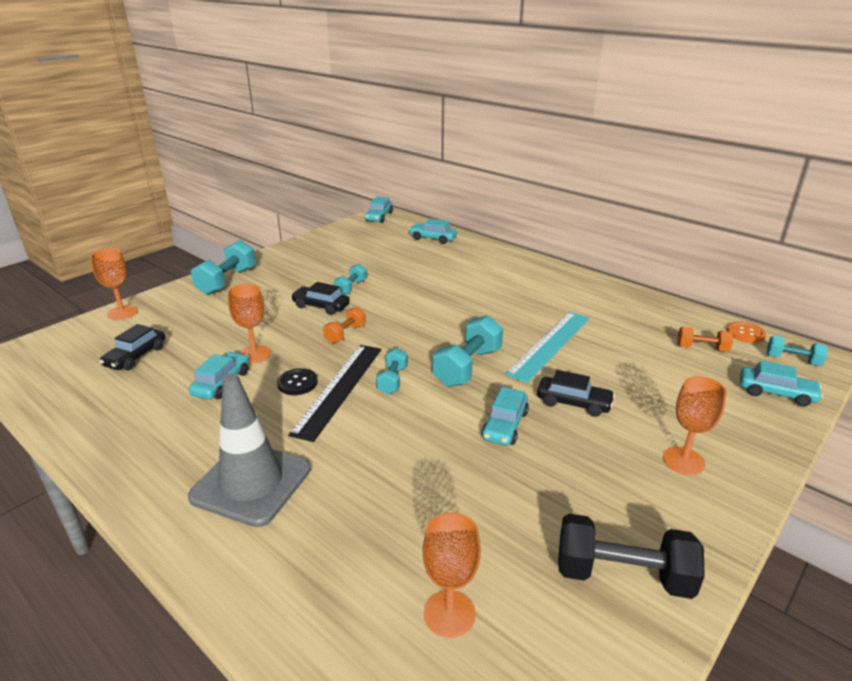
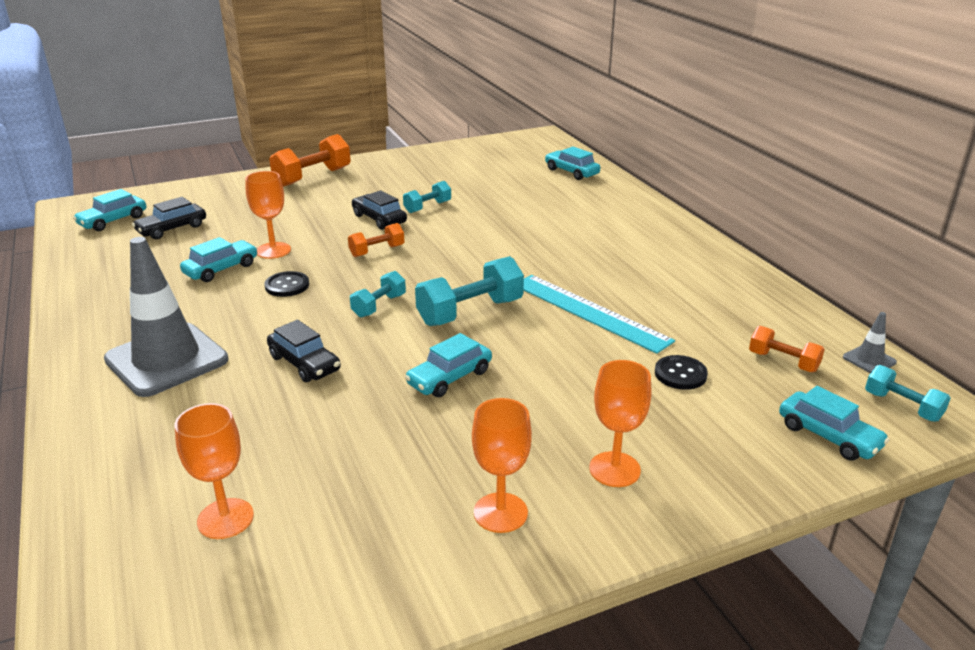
camera: 25 degrees right, 0 degrees up
orange goblet [90,248,138,320] -> orange goblet moved to [472,398,532,533]
turquoise dumbbell [191,240,256,295] -> orange dumbbell [269,134,351,187]
black ruler [288,345,381,442] -> none
turquoise car [365,197,393,223] -> turquoise car moved to [73,189,146,231]
turquoise ruler [505,312,590,383] -> turquoise ruler turned 75 degrees clockwise [524,275,675,354]
black car [537,370,615,417] -> black car moved to [267,320,341,382]
black dumbbell [558,514,705,599] -> none
orange button [727,322,766,343] -> grey traffic cone [843,312,897,373]
none -> black button [655,355,708,390]

